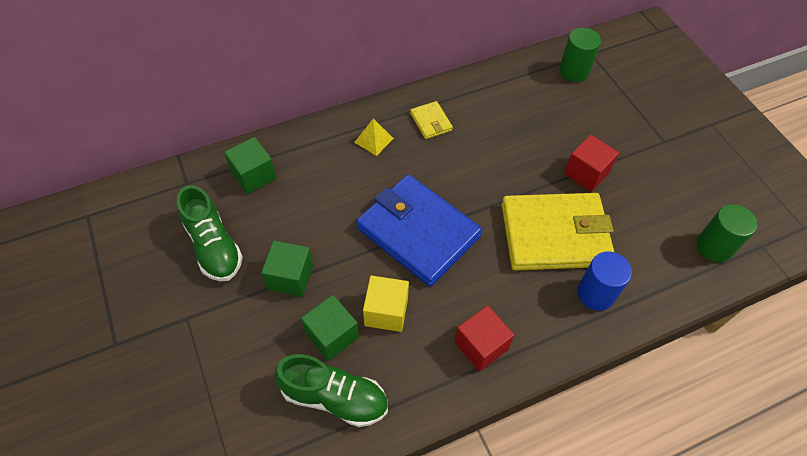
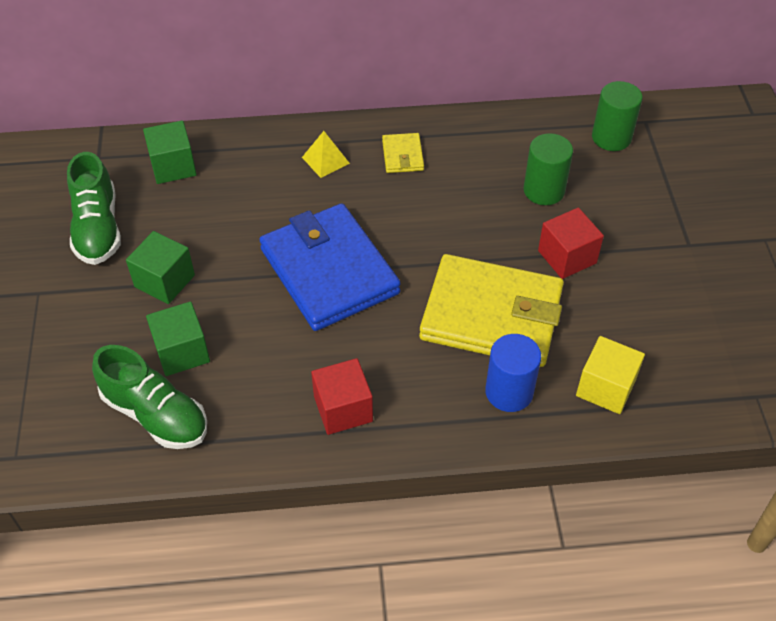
camera: 20 degrees right, 5 degrees down
yellow cube [363,275,409,332] -> yellow cube moved to [576,336,645,414]
green cylinder [697,204,757,262] -> green cylinder moved to [524,133,573,205]

